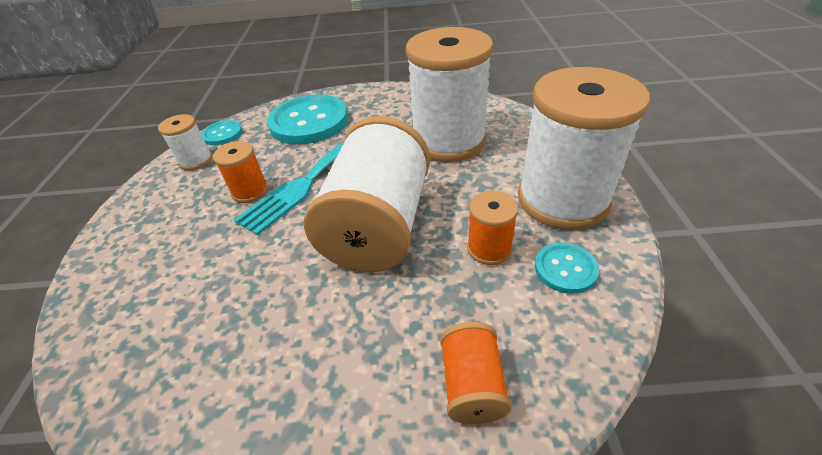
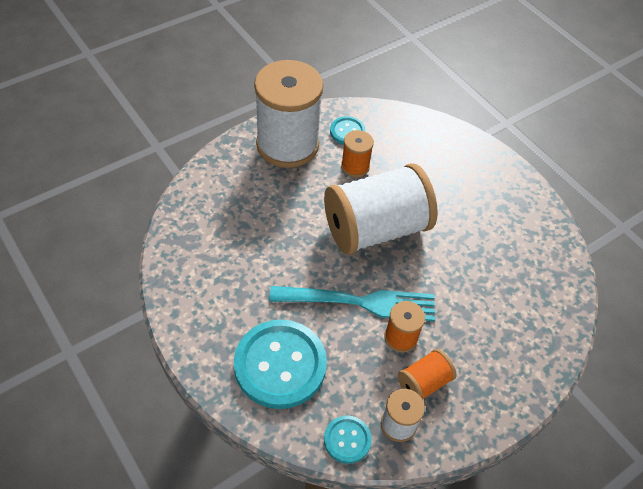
camera: 130 degrees left, 10 degrees up
white spool [406,27,493,162] -> none
orange spool [440,322,512,424] -> orange spool moved to [398,349,456,400]

